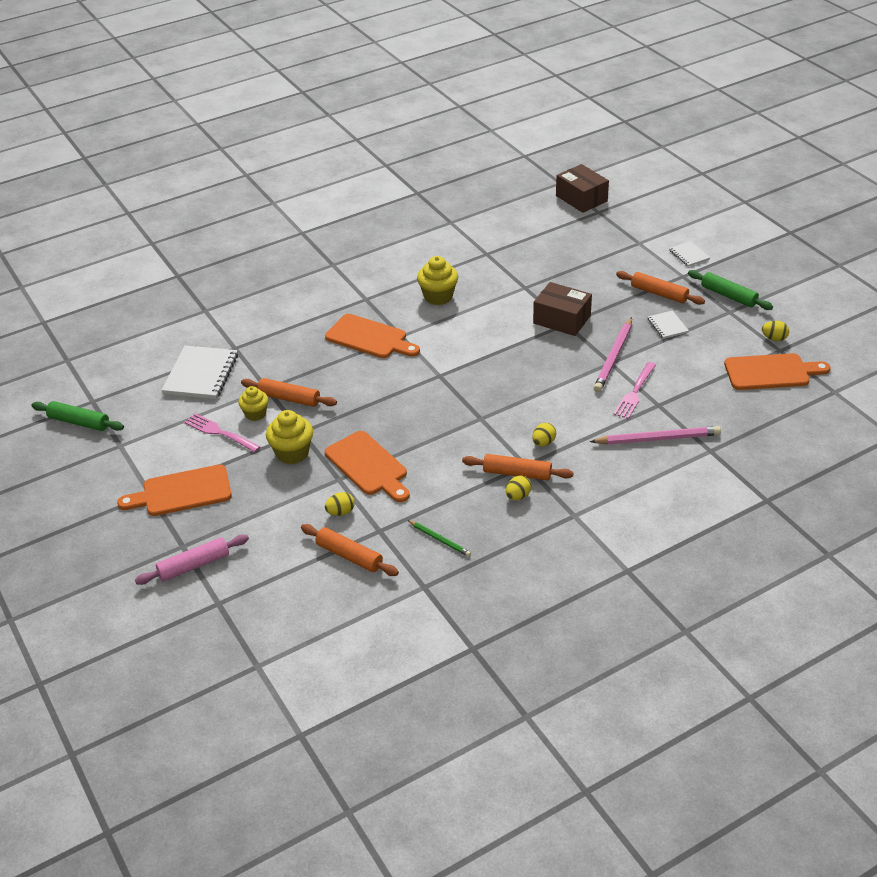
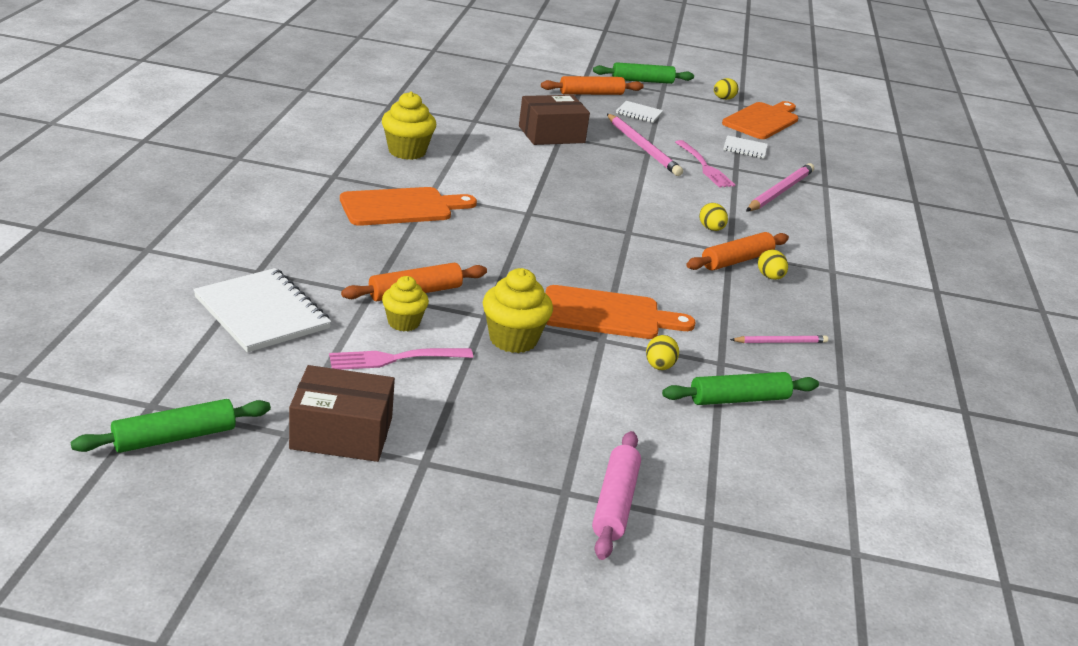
camera: 55 degrees left, 10 degrees down
orange cutting board [117,464,232,516] -> none
orange rolling pin [301,524,399,576] -> green rolling pin [662,372,819,405]
green pencil [408,520,471,557] -> pink pencil [730,335,828,343]
brown box [556,164,609,213] -> brown box moved to [289,365,395,462]
white notebook [669,241,710,267] -> white notebook moved to [723,135,768,159]

